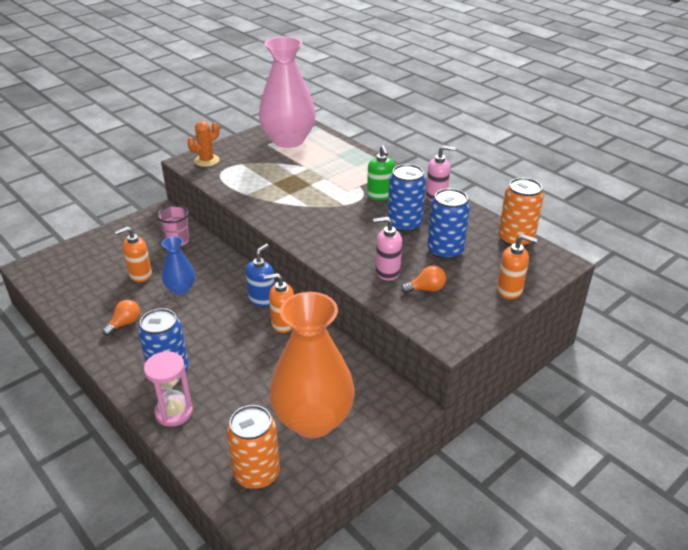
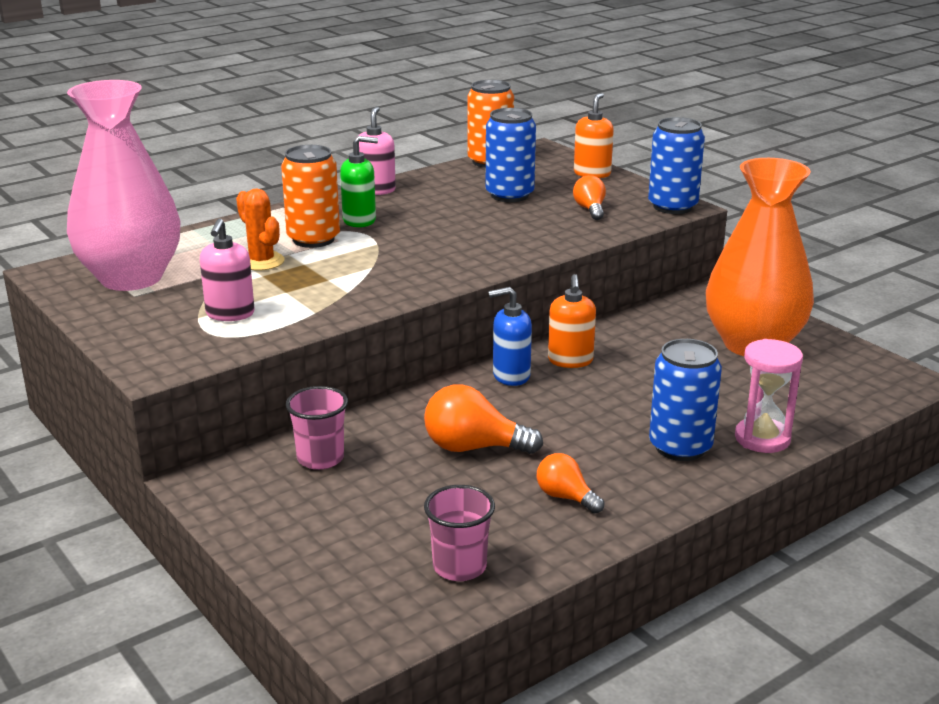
camera: 85 degrees left, 10 degrees down
orange soap dispenser [115,226,152,282] -> none
blue vase [162,236,195,295] -> orange light bulb [424,384,543,454]
orange cactus [187,121,220,167] -> orange cactus moved to [236,189,285,271]
orange can [227,405,280,489] -> orange can moved to [281,145,340,248]
blue soap dispenser [246,244,275,307] -> blue soap dispenser turned 45 degrees counterclockwise [488,287,532,386]
pink soap dispenser [373,217,402,281] -> pink soap dispenser moved to [200,218,255,321]
blue can [388,164,426,232] -> blue can moved to [648,117,705,214]
none -> pink cup [424,485,495,581]

